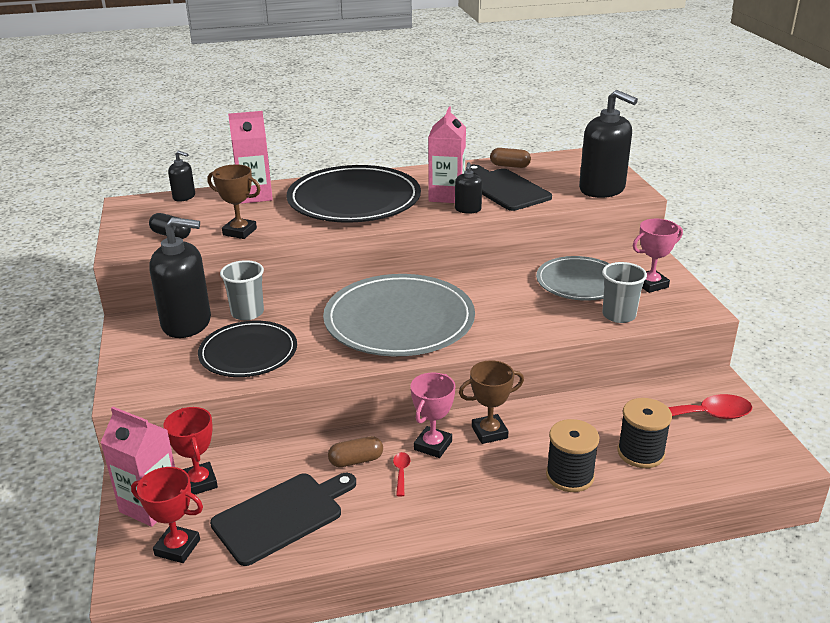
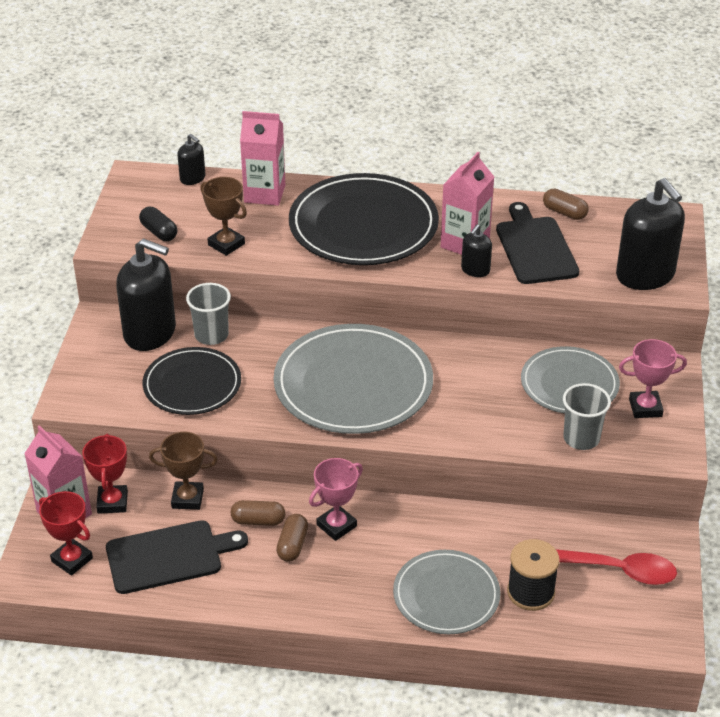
camera: 20 degrees right, 10 degrees up
red spoon [393,452,411,496] -> brown capsule [276,514,308,562]
brown trophy [459,360,524,444] -> brown trophy moved to [149,432,218,510]
black spool [546,419,599,492] -> grey plate [393,550,500,634]

